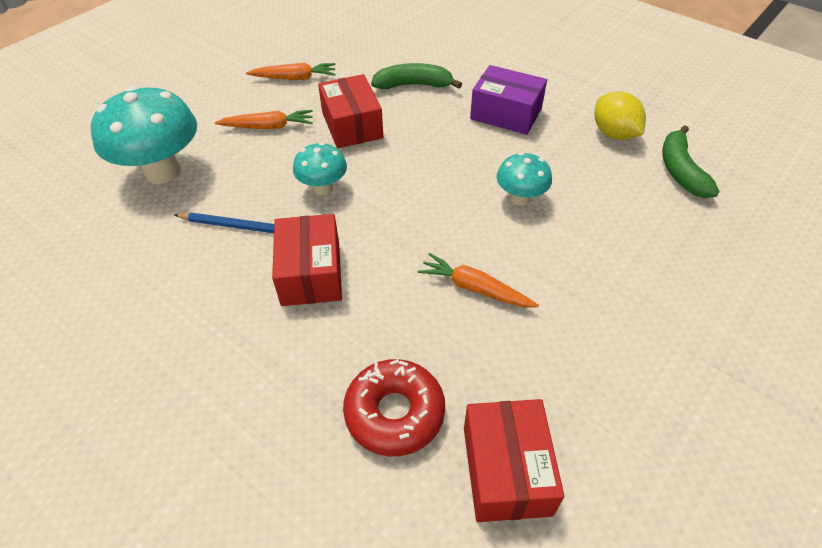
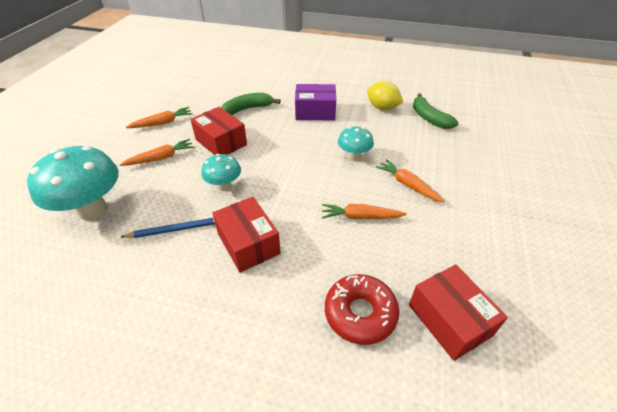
camera: 25 degrees left, 5 degrees down
none -> orange carrot [376,159,445,202]

